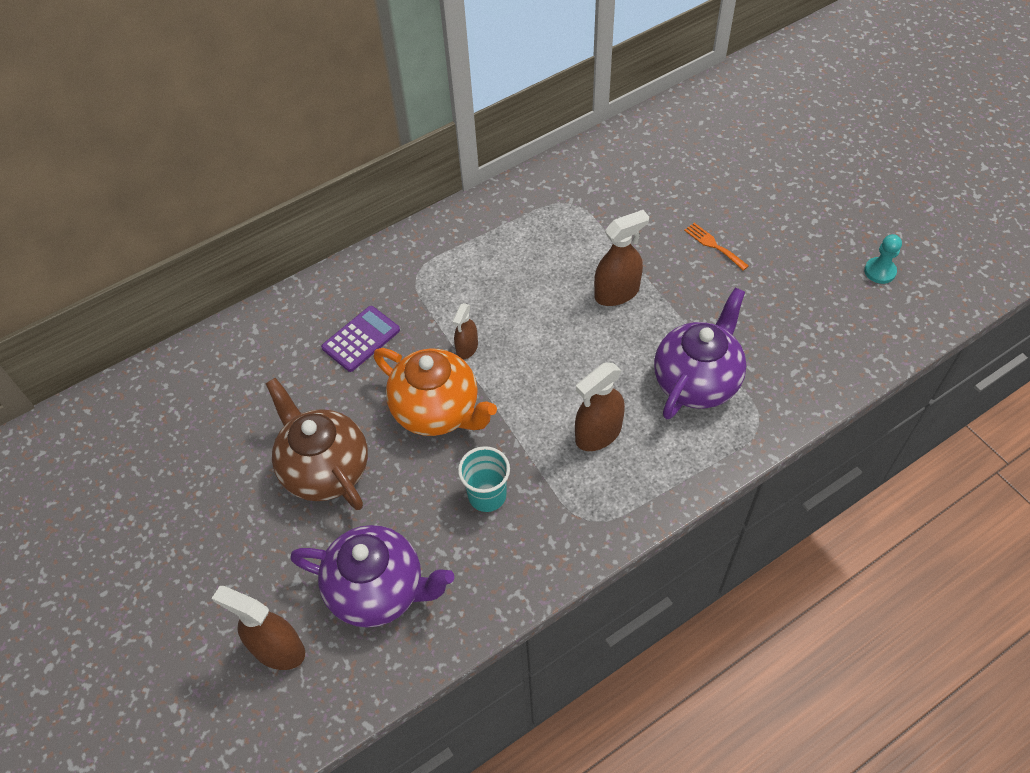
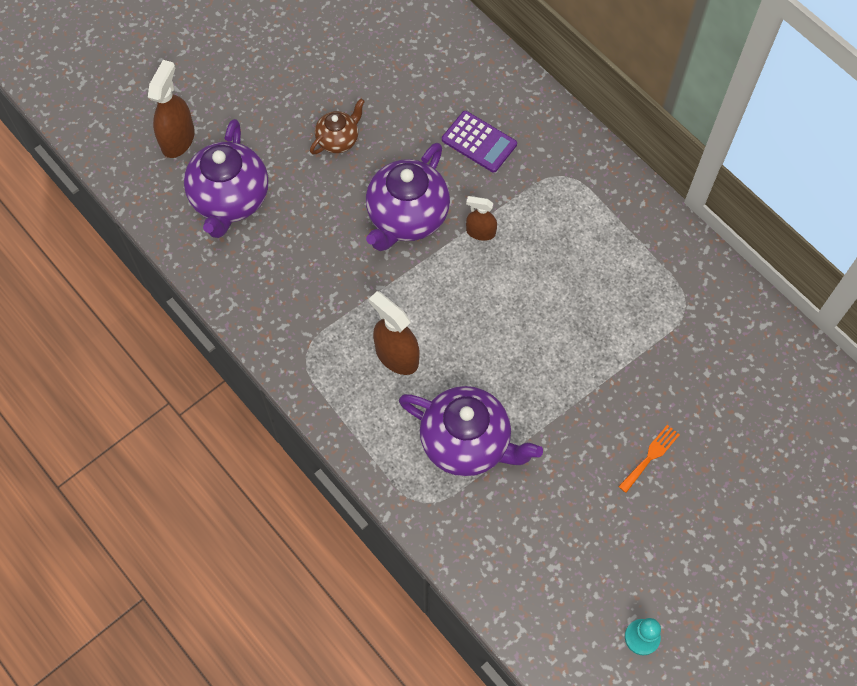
camera: 80 degrees right, 10 degrees up
brown teapot [266,378,368,510] -> brown teapot [310,98,365,154], size x0.54
orange teapot [374,348,497,436] -> purple teapot [366,143,450,251]
turquoise cup [458,446,510,512] -> none
brown spray bottle [594,210,649,306] -> none

